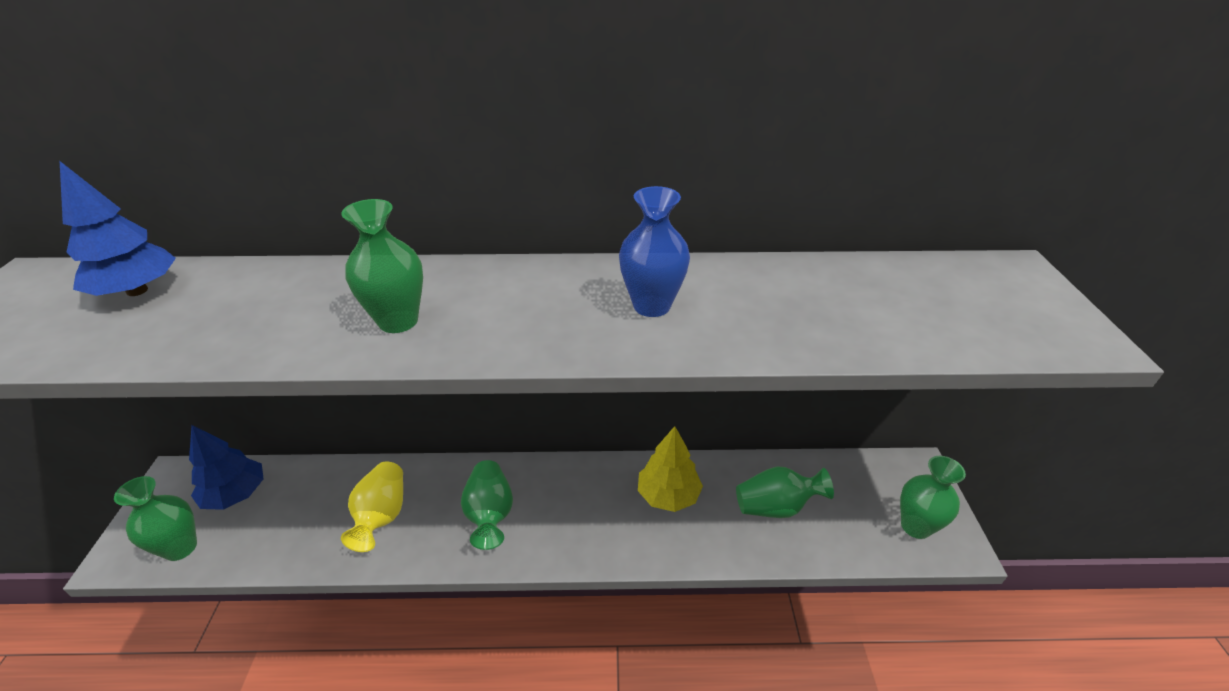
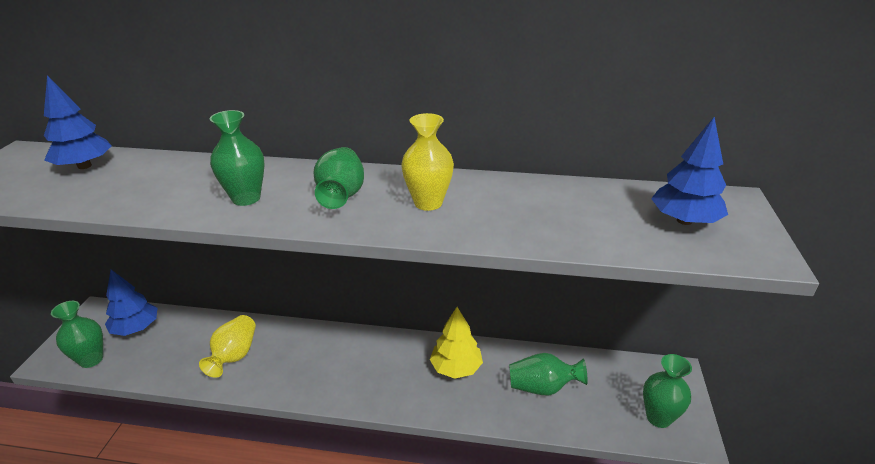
camera: 10 degrees right, 5 degrees down
green vase [461,460,513,550] -> green vase moved to [313,147,364,209]
blue vase [619,186,690,317] -> yellow vase [401,113,454,211]
none -> blue tree [651,117,728,225]

